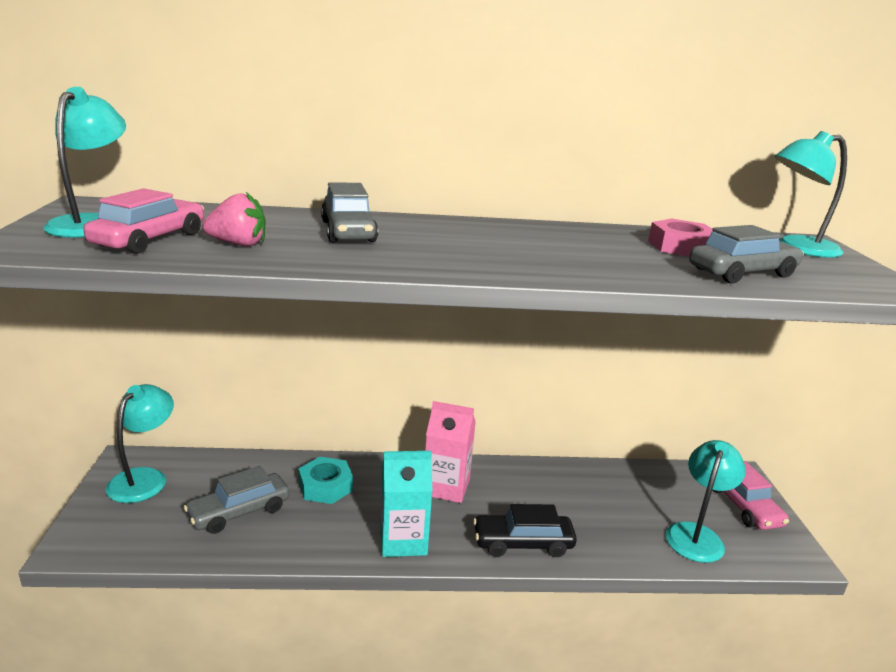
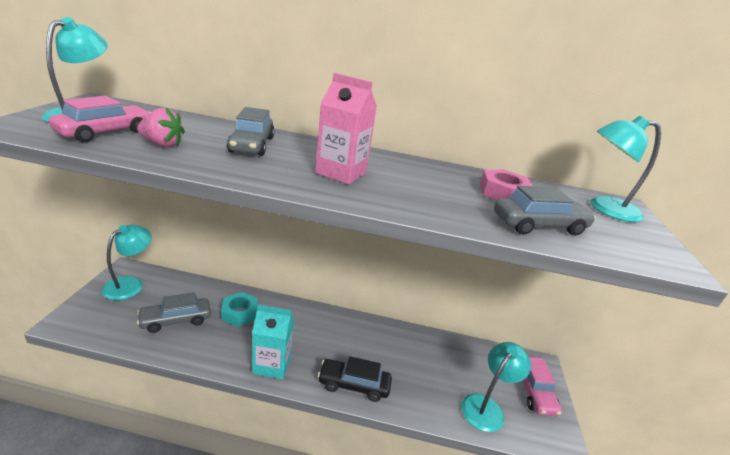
camera: 10 degrees right, 5 degrees up
pink carton [425,401,476,503] -> pink carton moved to [315,73,377,185]

